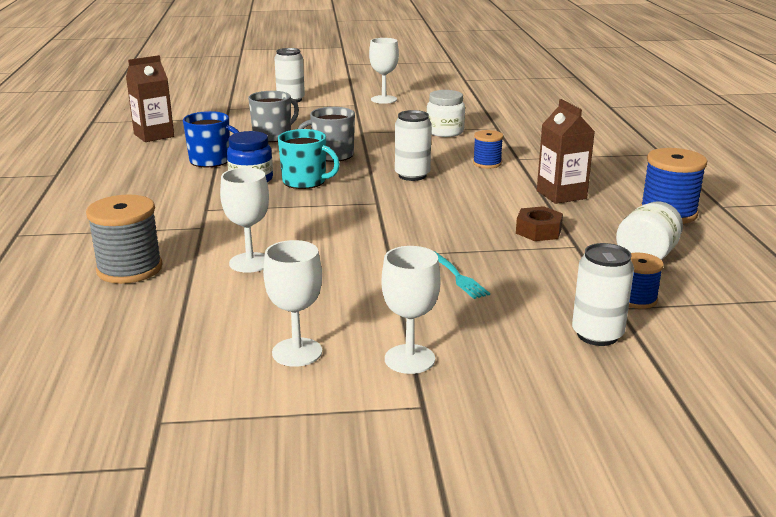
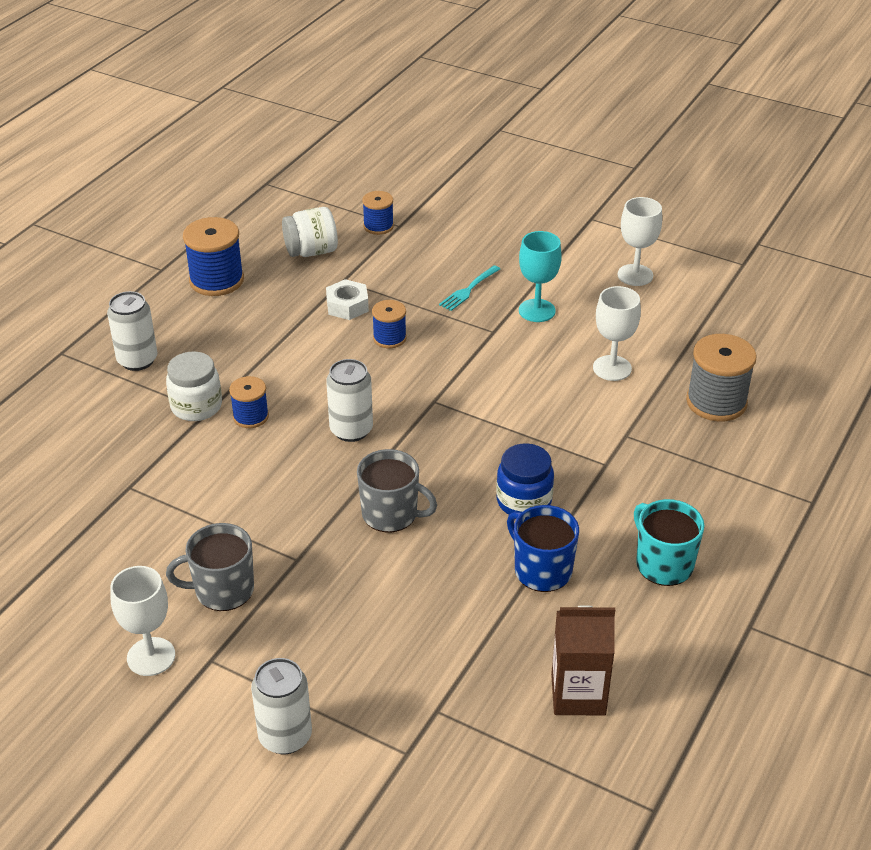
camera: 145 degrees left, 15 degrees up
grey mug [248,91,299,142] -> grey mug moved to [166,523,254,611]
turquoise mug [278,129,340,189] -> turquoise mug moved to [634,499,705,586]
white goblet [382,246,441,374] -> none
white jar [427,90,465,137] -> white jar moved to [166,351,222,421]
turquoise fork [434,251,490,299] -> turquoise fork turned 150 degrees counterclockwise [439,265,500,311]
brown nut [516,206,563,241] -> white nut [326,279,369,320]
brown carton [537,99,595,204] -> none
white can [572,243,634,346] -> white can moved to [107,291,157,371]
none -> blue spool [372,300,407,348]
none -> turquoise goblet [519,231,562,322]

